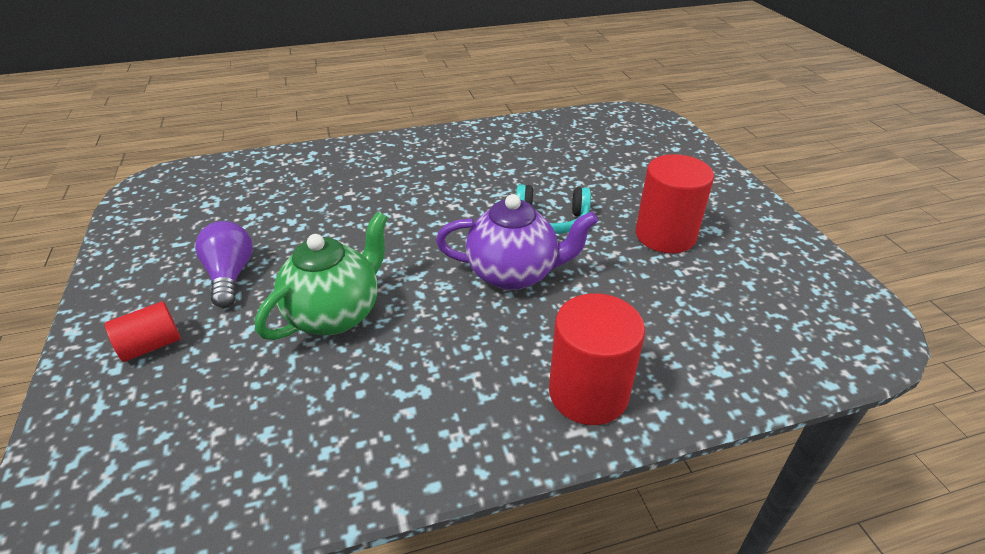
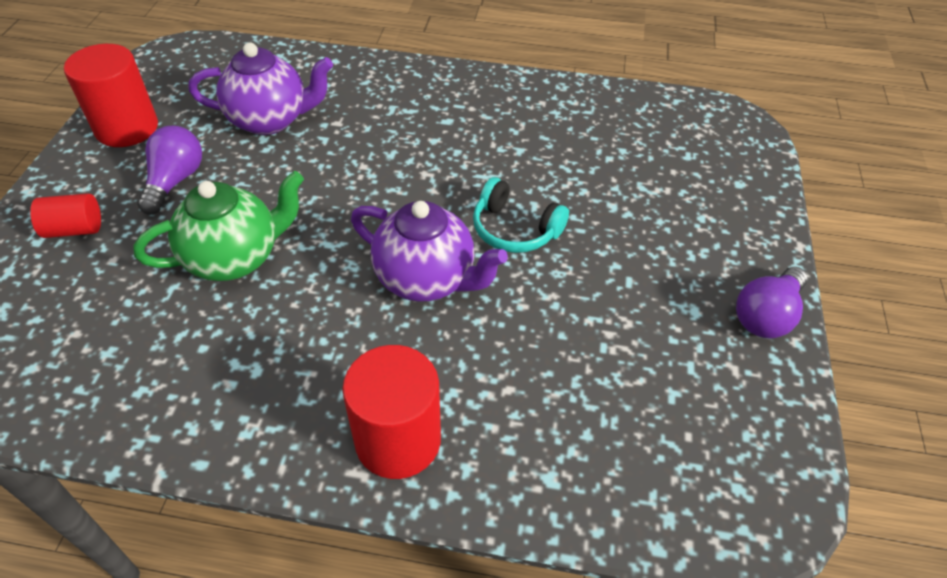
camera: 25 degrees right, 10 degrees up
red cylinder [635,154,714,253] -> red cylinder moved to [64,44,158,147]
none -> purple teapot [189,42,333,135]
none -> purple light bulb [736,267,807,339]

